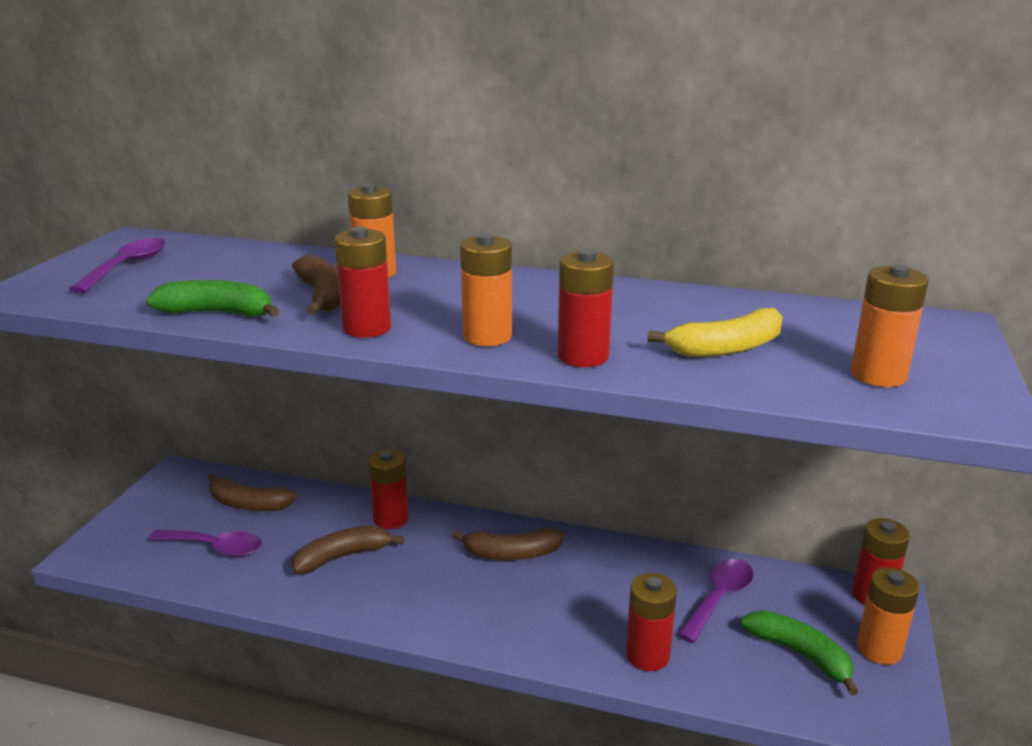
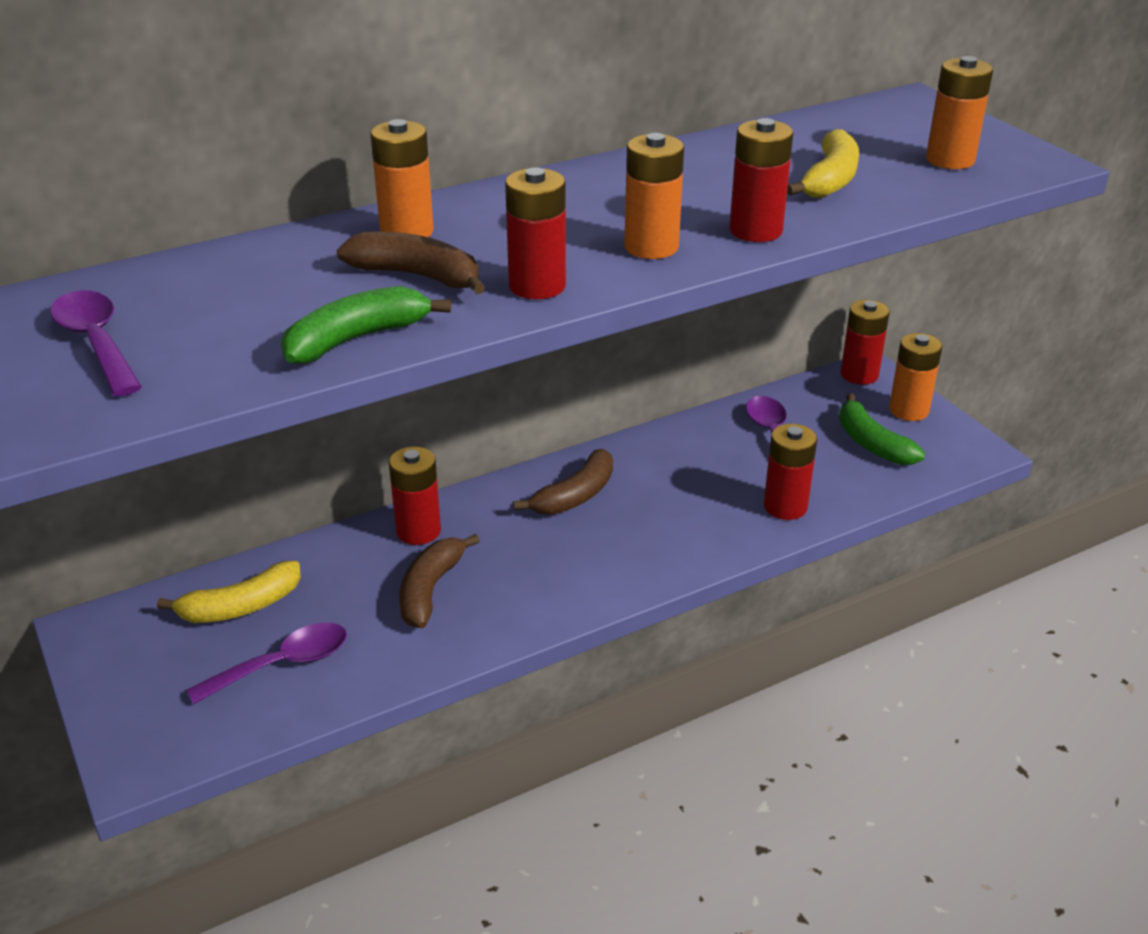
camera: 45 degrees left, 10 degrees up
brown banana [208,473,297,511] -> yellow banana [157,561,301,623]
green banana [740,610,859,695] -> green banana turned 120 degrees counterclockwise [839,393,925,465]

